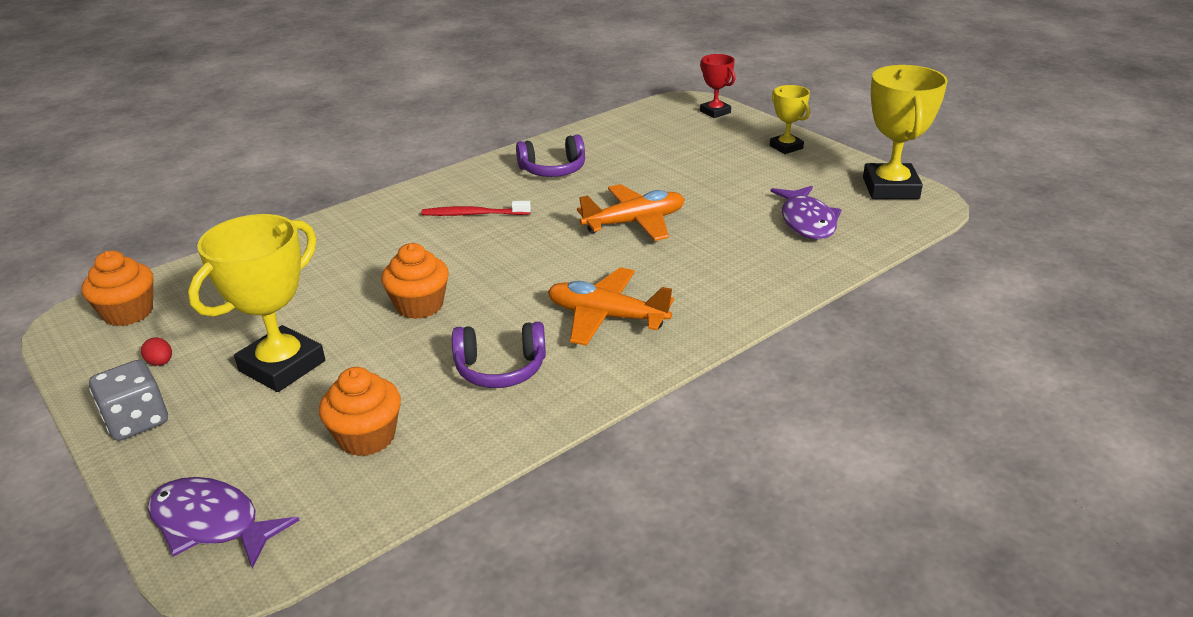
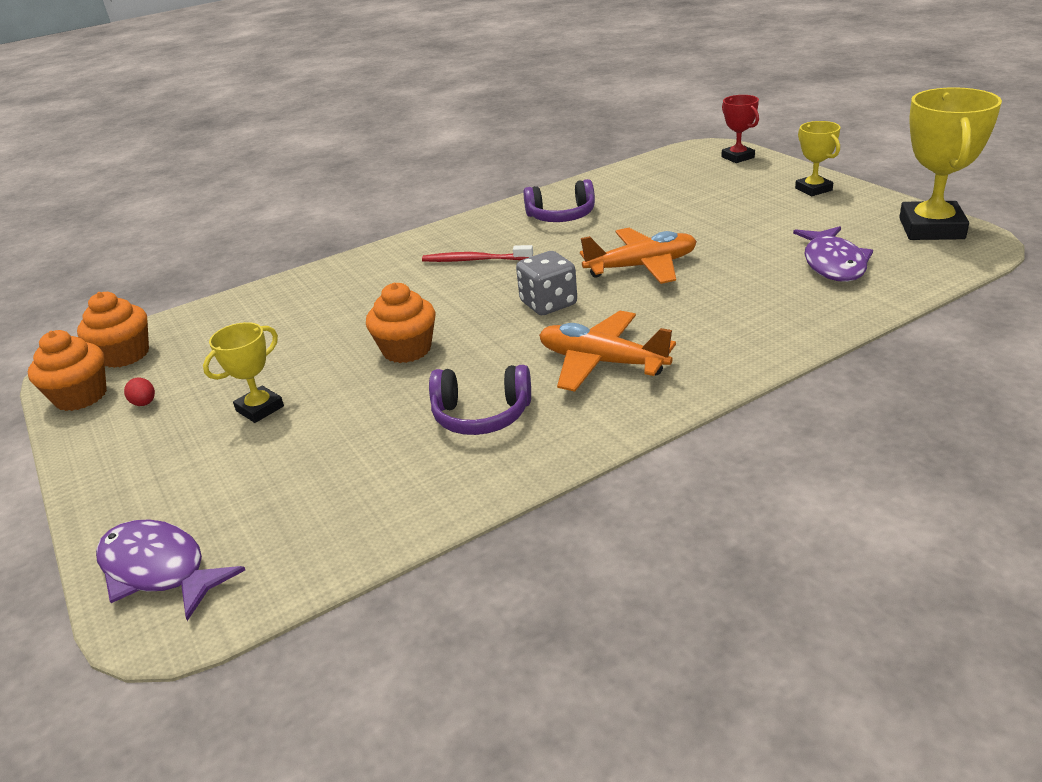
camera: 10 degrees right, 0 degrees up
grey dice [89,360,168,441] -> grey dice moved to [516,251,577,315]
yellow trophy [188,214,325,392] -> yellow trophy [203,322,284,423], size x0.55
orange cupcake [319,367,401,456] -> orange cupcake moved to [28,330,107,411]

